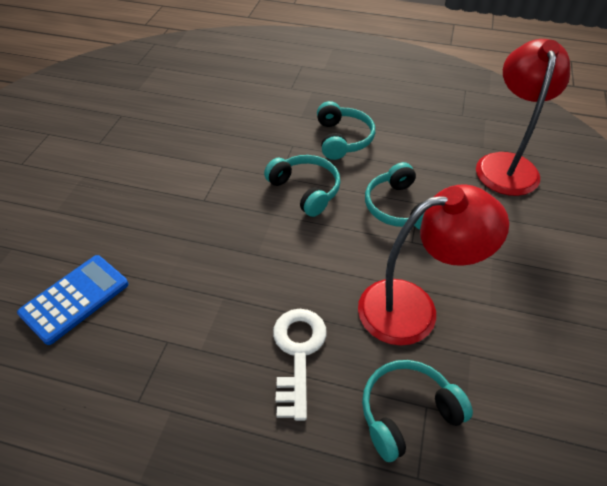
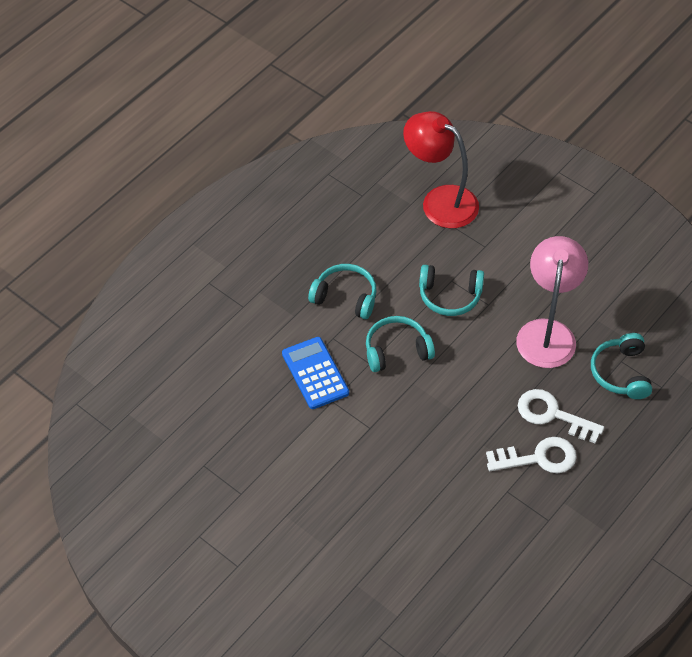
camera: 65 degrees left, 5 degrees up
blue calculator [17,255,128,345] -> blue calculator moved to [282,337,349,409]
red lamp [358,184,509,346] -> pink lamp [516,236,588,368]
none -> white key [486,437,577,473]

